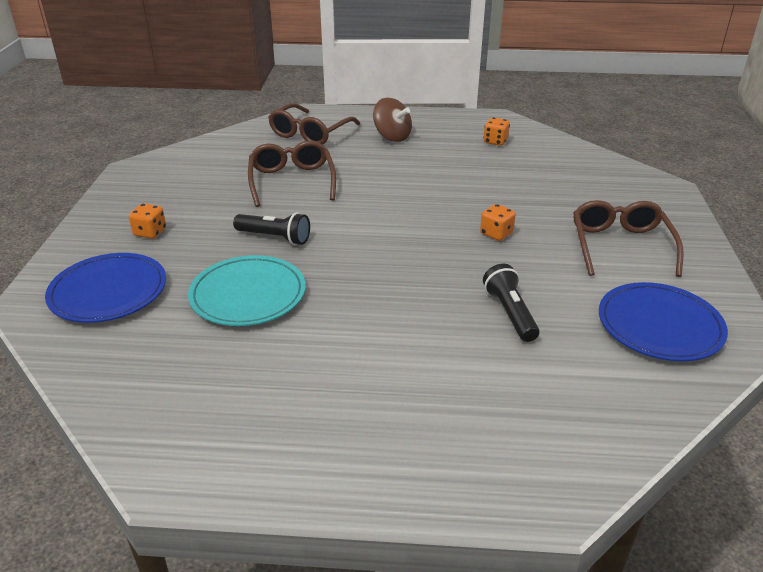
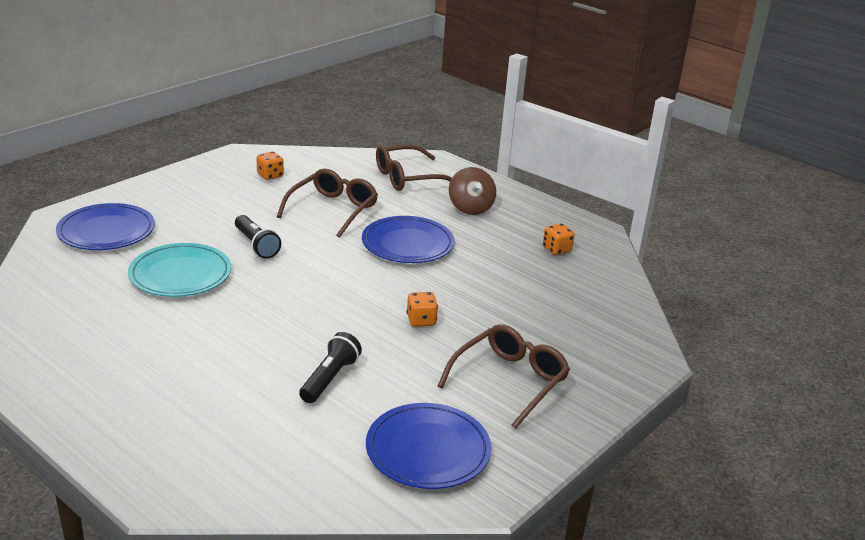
camera: 35 degrees right, 5 degrees down
orange dice [129,203,166,239] -> orange dice moved to [256,152,284,180]
none -> blue plate [362,216,455,263]

